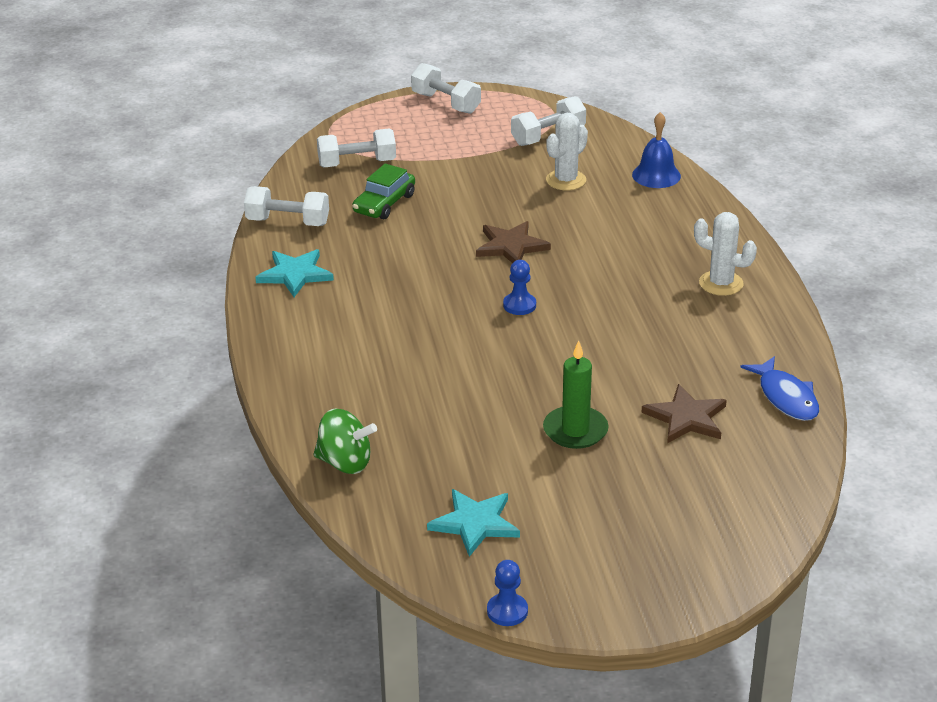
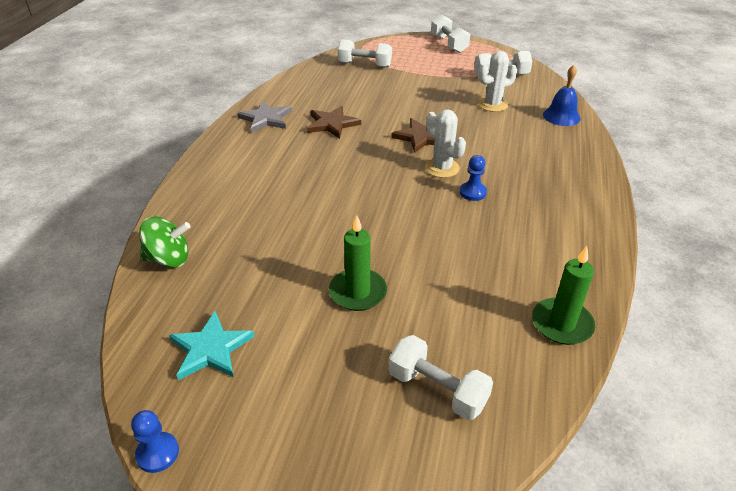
camera: 25 degrees right, 5 degrees up
white dumbbell [244,186,329,226] -> white dumbbell moved to [389,335,493,420]
turquoise star [255,249,334,297] -> grey star [237,101,292,133]
green spinning top [313,408,377,474] -> green spinning top turned 45 degrees counterclockwise [139,217,191,268]
green car [352,163,415,219] -> none
blue pawn [503,260,536,315] -> blue pawn moved to [460,155,487,201]
brown star [641,384,727,443] -> brown star moved to [307,106,361,139]
white cactus [694,212,757,296] -> white cactus moved to [425,109,466,178]
blue fish [740,356,819,421] -> green candle [532,246,595,345]

